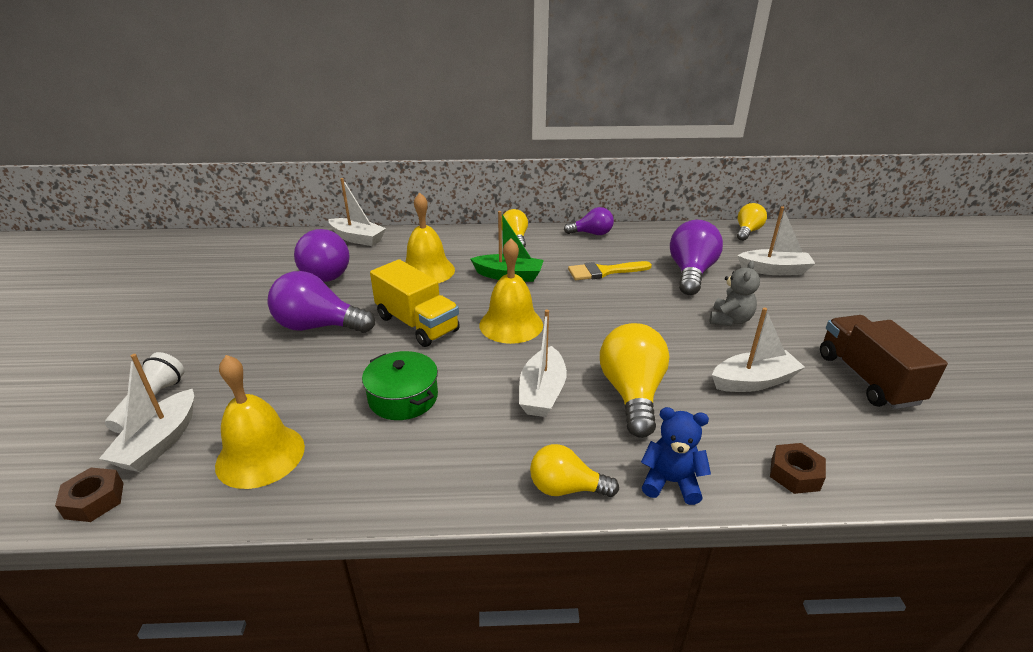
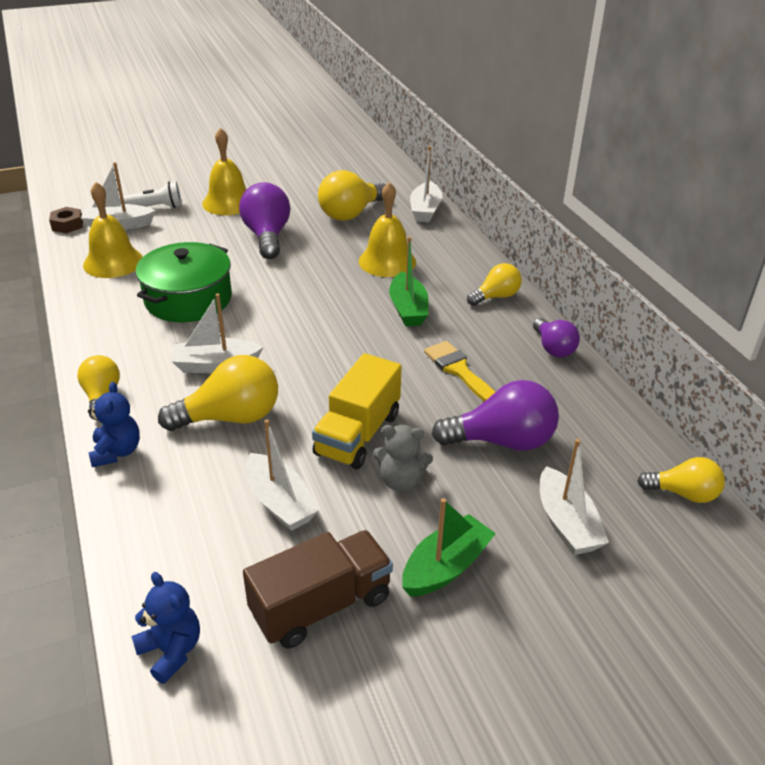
camera: 70 degrees right, 5 degrees up
purple light bulb [294,229,350,282] -> yellow light bulb [318,170,385,221]
green pot [362,351,438,420] -> green pot [135,242,232,322], size x1.52
yellow truck [370,259,460,347] -> yellow truck moved to [312,353,402,469]
yellow bell [479,238,543,344] -> yellow bell moved to [202,128,246,215]
brown nut [770,443,826,494] -> none
none -> blue teddy bear [132,572,200,684]
none -> green boat [402,498,496,597]

